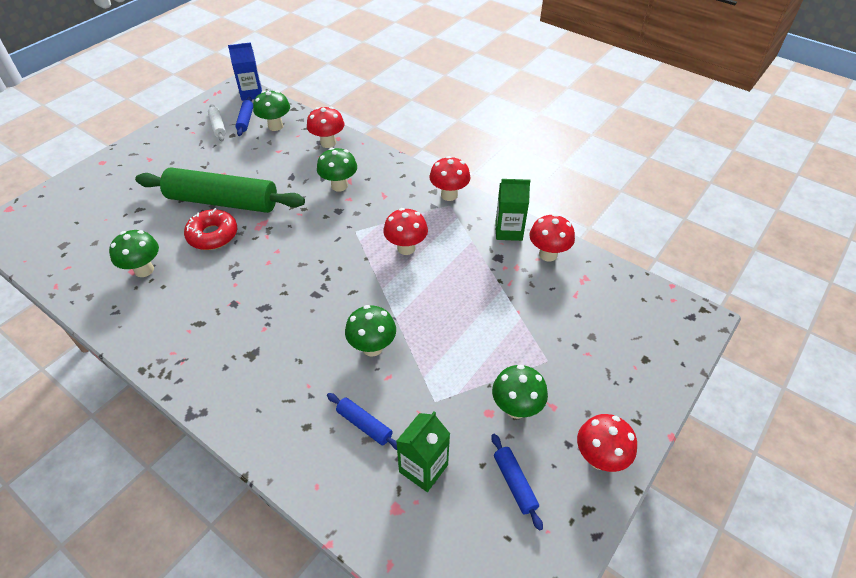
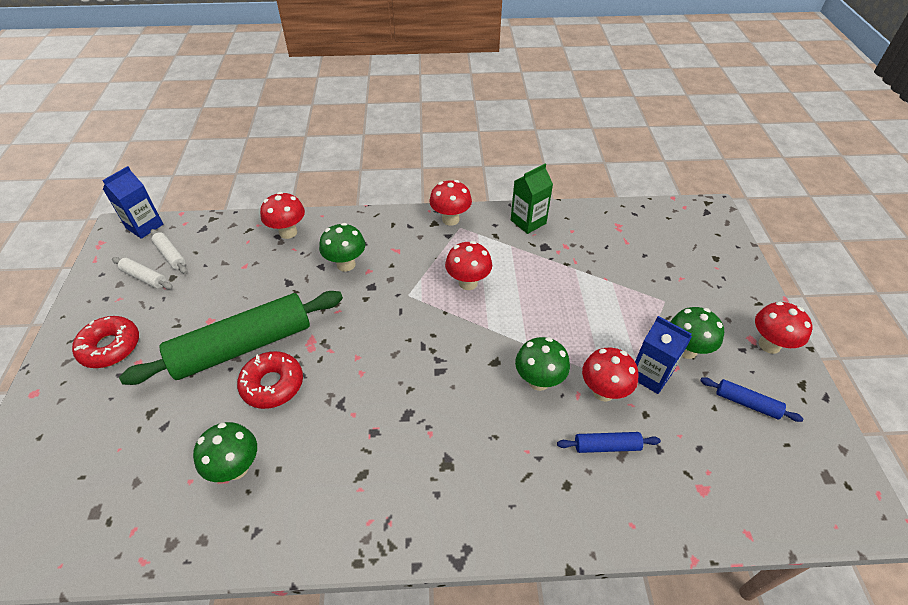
camera: 40 degrees left, 0 degrees up
blue rolling pin [235,97,253,136] -> white rolling pin [150,229,187,274]
green mushroom [253,90,290,131] -> none
green carton [396,412,450,492] -> none
red mushroom [529,214,575,262] -> red mushroom moved to [582,348,638,402]
none -> red donut [72,316,139,368]
none -> blue carton [635,316,692,394]

